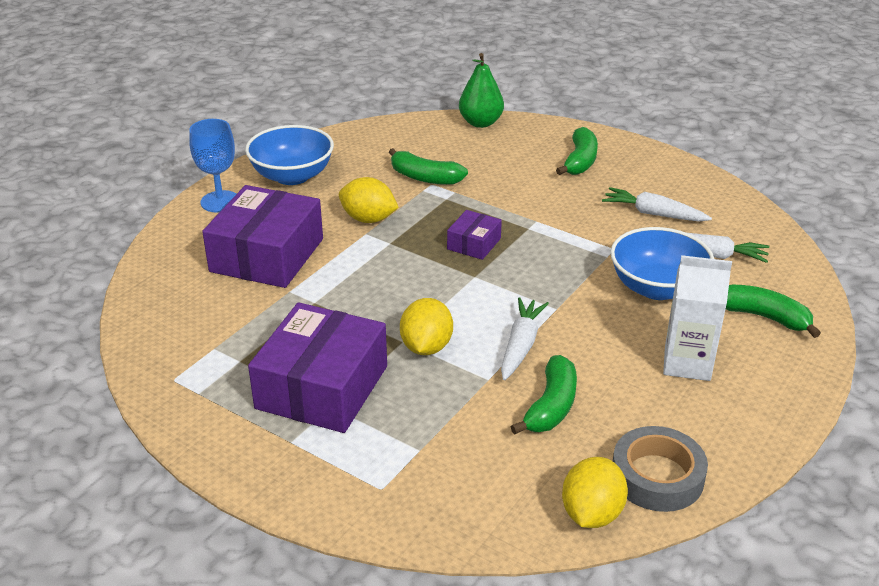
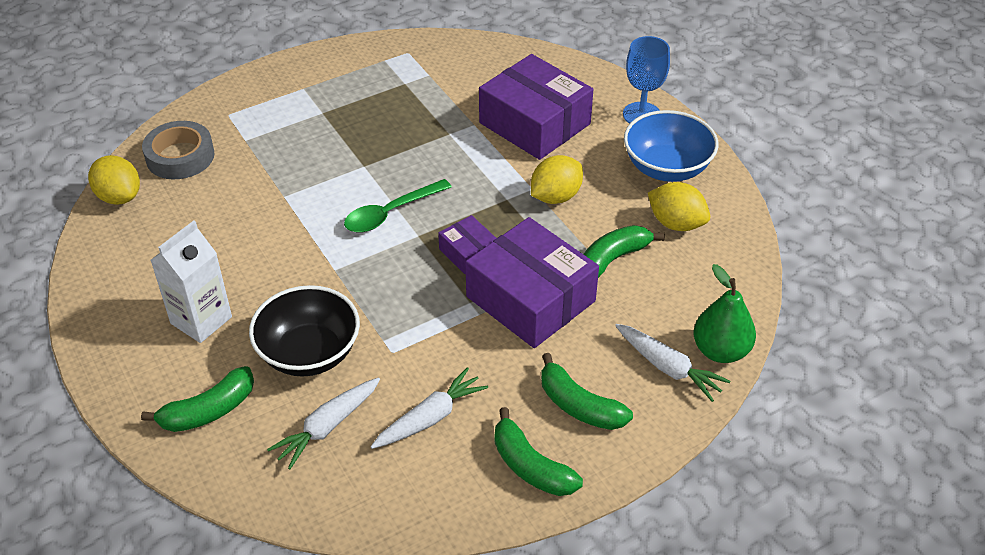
camera: 115 degrees right, 10 degrees up
purple box [248,302,387,433] -> purple box moved to [465,217,599,348]
yellow lemon [400,298,453,355] -> yellow lemon moved to [648,182,710,231]
white carrot [501,297,549,380] -> white carrot moved to [615,324,730,402]
green banana [511,355,577,435] -> green banana moved to [495,407,583,496]
blue bowl [610,227,714,300] -> black bowl [249,285,360,377]
grey tape [613,426,708,512] -> grey tape moved to [142,121,215,179]
none -> green spoon [344,179,452,232]

